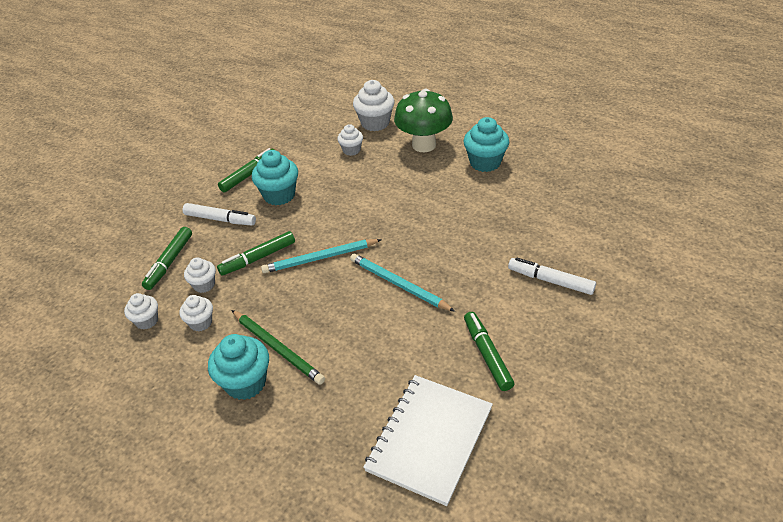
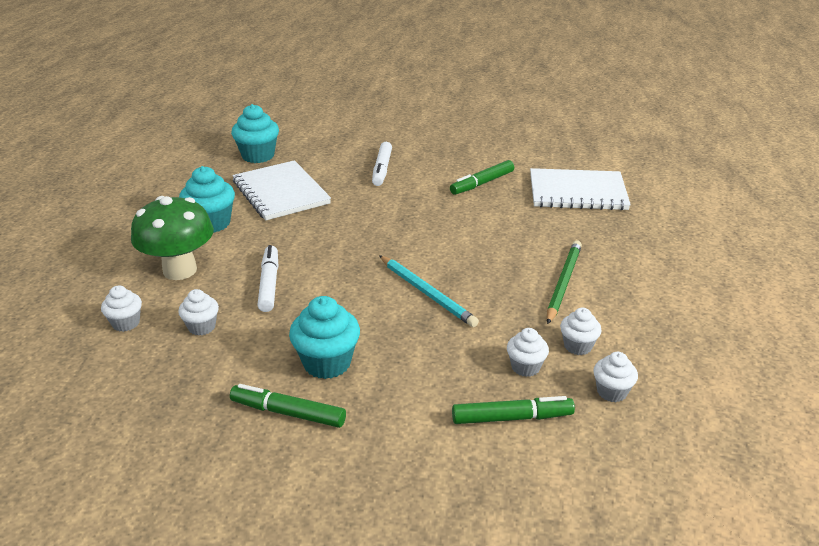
camera: 115 degrees left, 10 degrees down
white marker [183,203,256,226] -> white marker moved to [257,245,278,312]
turquoise cupcake [208,334,269,400] -> turquoise cupcake moved to [231,104,279,163]
green marker [217,231,295,276] -> none
turquoise pencil [350,254,455,312] -> none
white cupcake [353,80,395,131] -> white cupcake [101,285,142,332], size x0.60
none -> white notebook [233,160,331,220]

